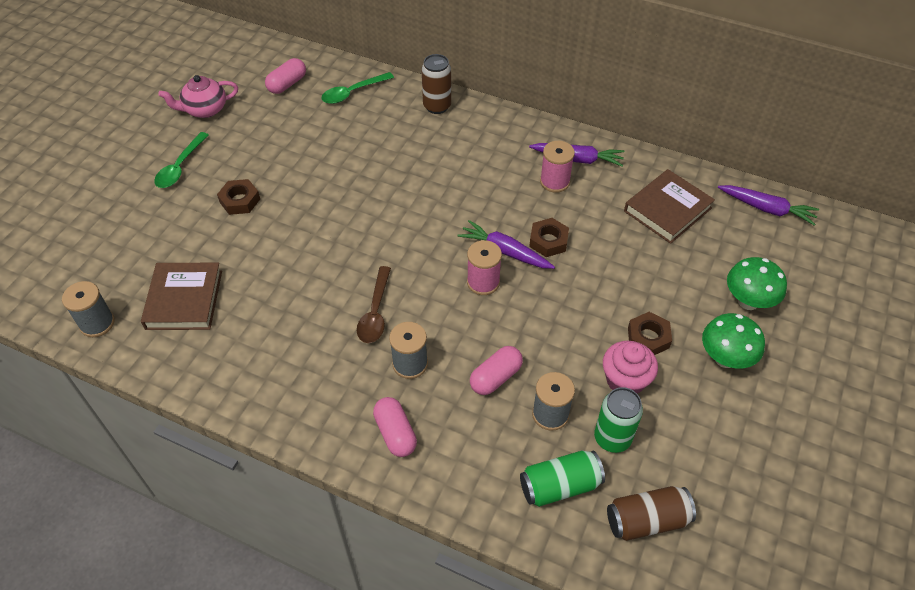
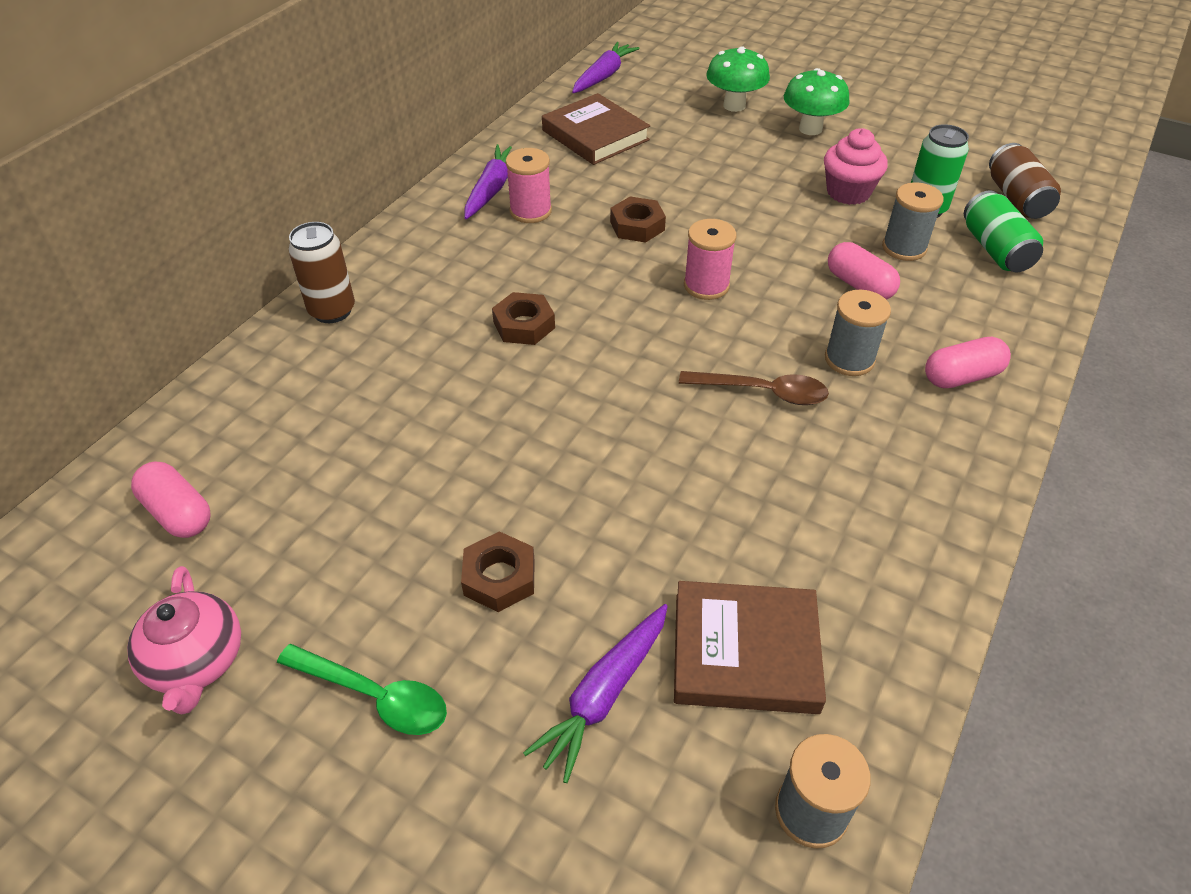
camera: 85 degrees left, 5 degrees down
green spoon [321,72,394,104] -> none
purple carrot [457,220,555,269] -> purple carrot moved to [523,604,668,783]
brown nut [628,312,672,355] -> brown nut moved to [492,292,555,345]

